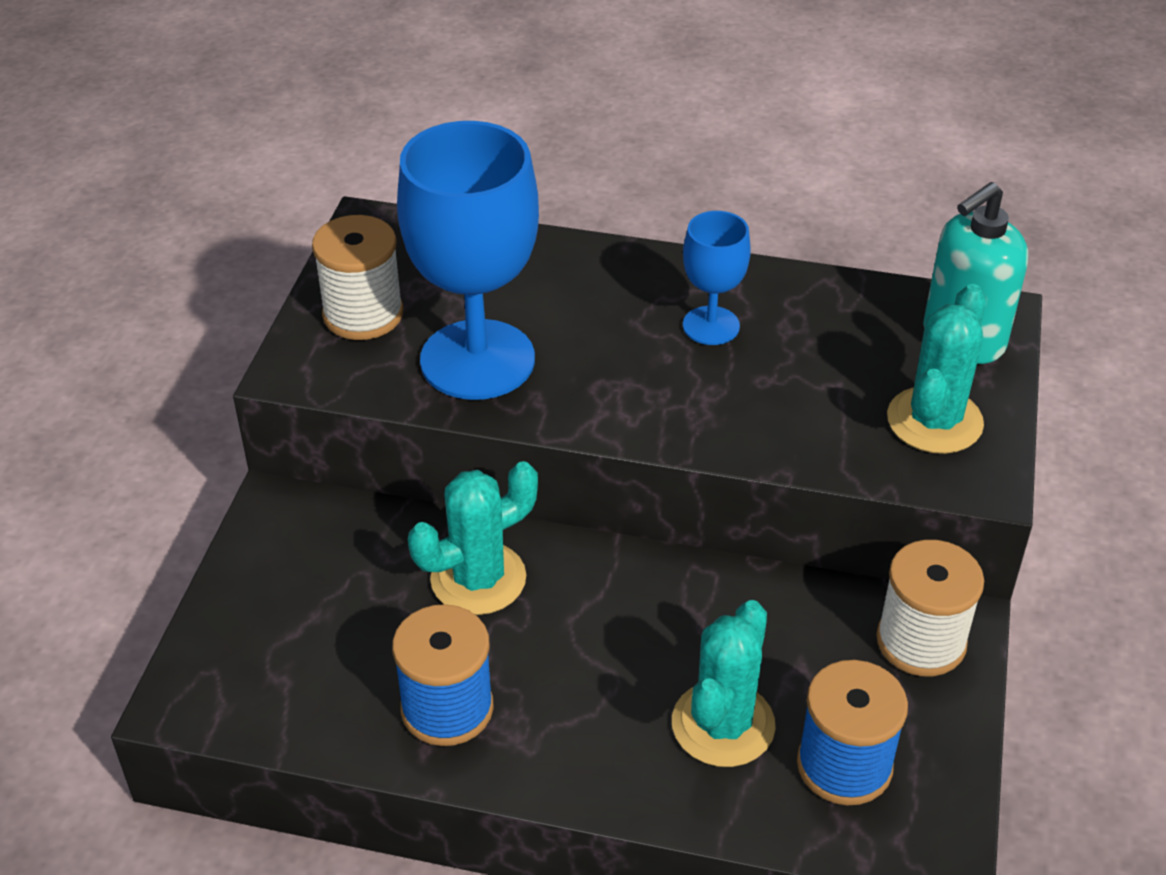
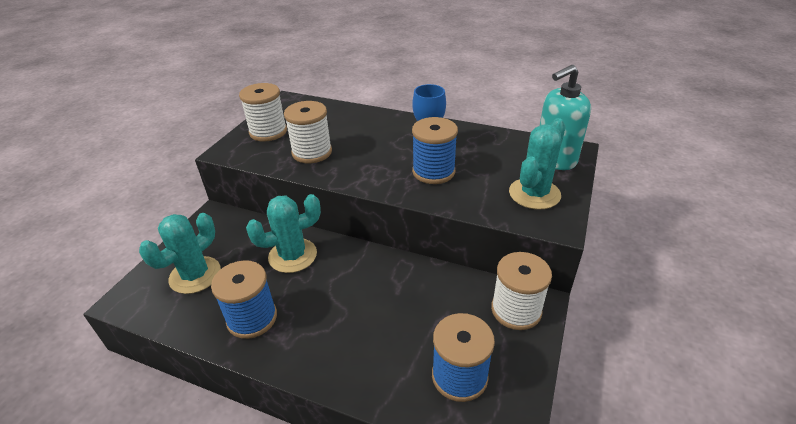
camera: 10 degrees right, 5 degrees down
blue goblet [397,121,539,400] -> white spool [284,101,332,163]
turquoise cactus [672,600,776,767] -> turquoise cactus moved to [139,213,221,294]
none -> blue spool [412,117,458,184]

